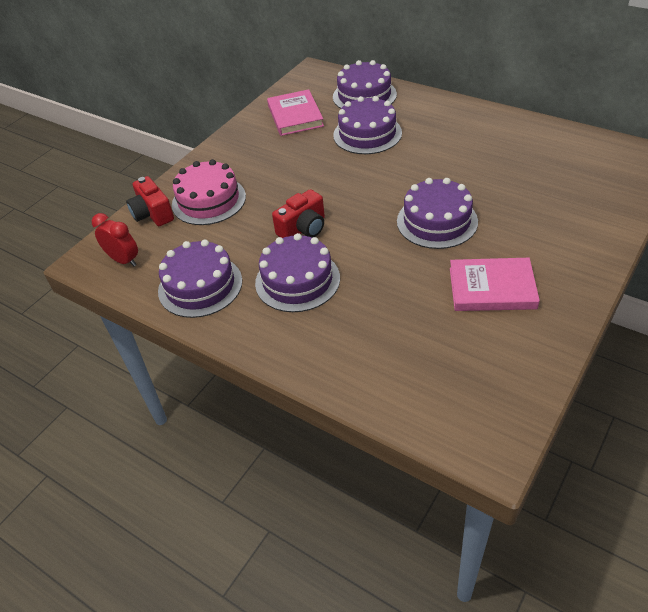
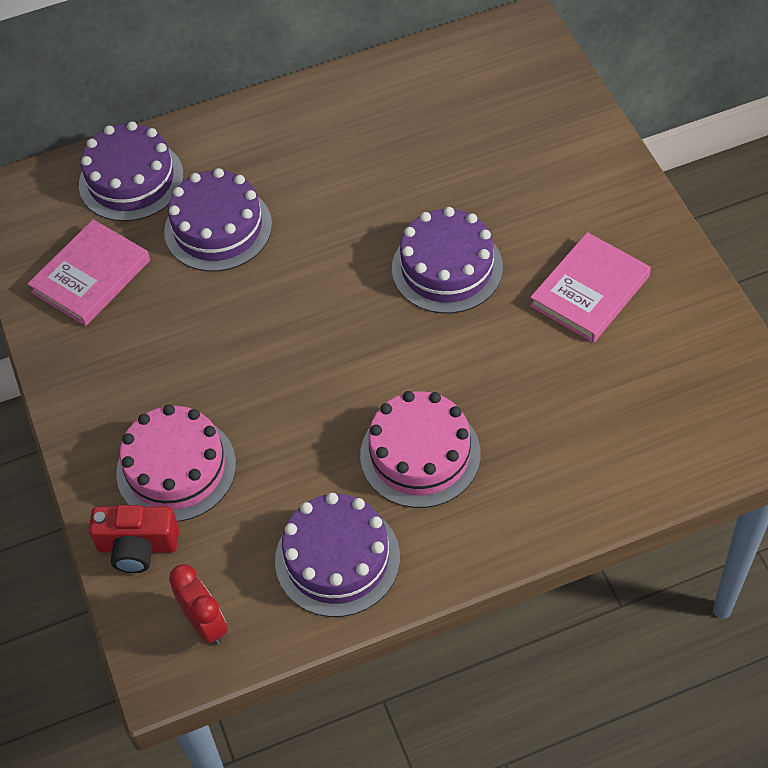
camera: 55 degrees left, 10 degrees up
red clock [92,213,138,266] -> red clock turned 75 degrees clockwise [169,564,228,645]
purple cake [255,233,340,312] -> pink cake [360,391,481,508]
pink book [267,89,324,136] -> pink book turned 75 degrees counterclockwise [27,219,150,326]
red camera [272,189,325,238] -> none

